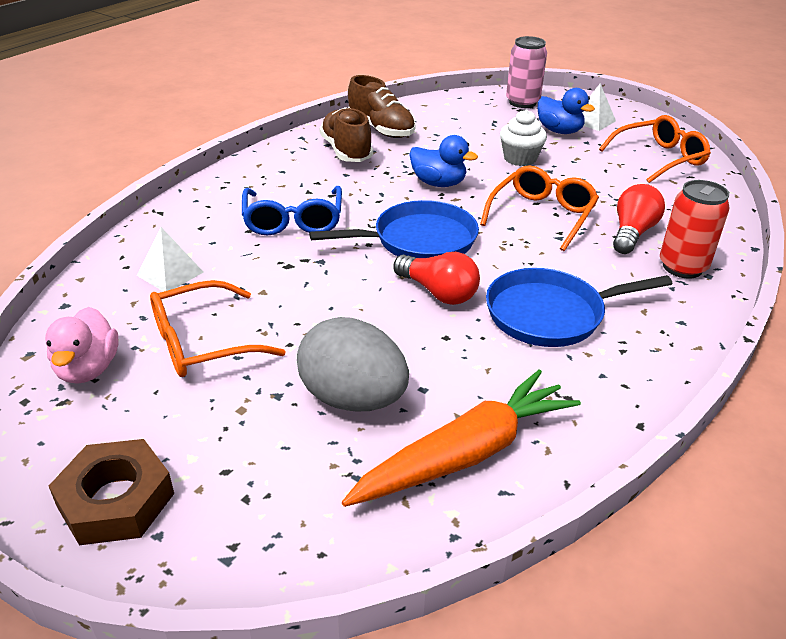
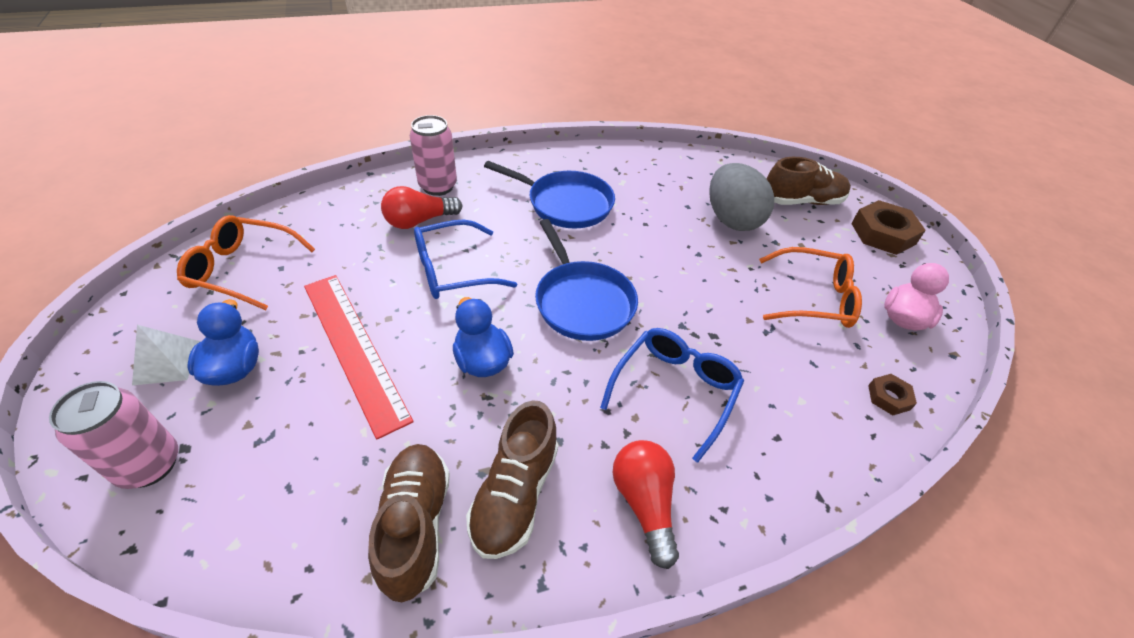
camera: 145 degrees left, 10 degrees up
white pyramid [137,227,204,292] -> none
blue pan [309,200,479,258] -> blue pan turned 135 degrees counterclockwise [535,219,638,341]
orange carrot [342,370,581,507] -> none
red light bulb [393,252,480,305] -> red light bulb moved to [613,440,679,569]
orange glasses [480,165,599,251] -> blue glasses [414,220,517,299]
white cupcake [500,110,547,166] -> red ruler [304,275,414,440]
red can [660,180,729,279] -> pink can [410,115,457,196]
none -> brown shoe [767,157,851,205]
none -> brown nut [868,374,917,415]

